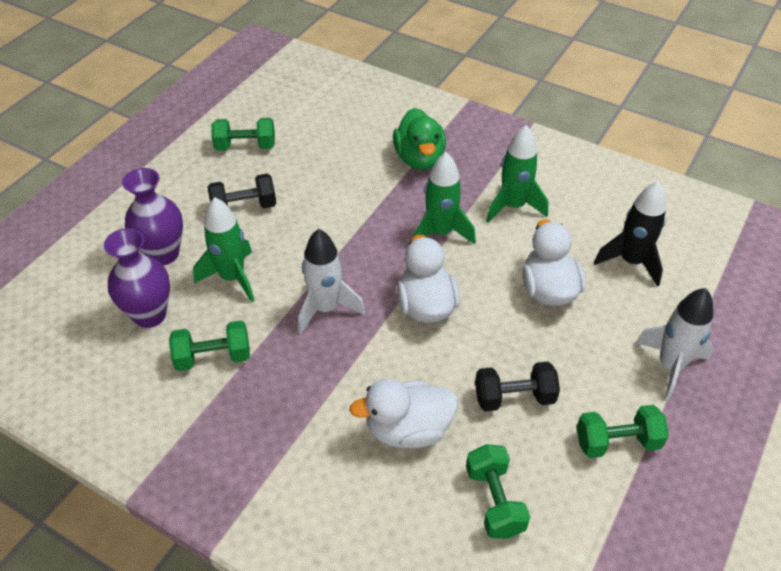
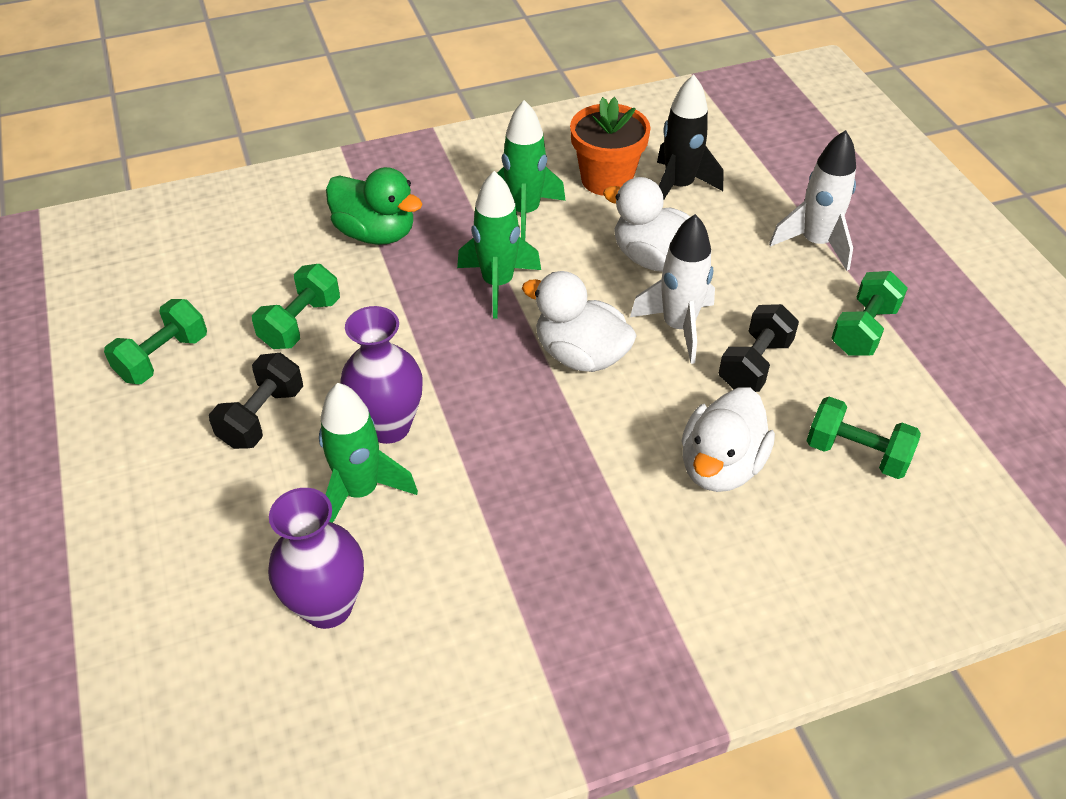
camera: 50 degrees left, 0 degrees up
purple vase [122,168,183,265] -> purple vase moved to [340,306,423,444]
green dumbbell [169,320,250,371] -> green dumbbell moved to [252,264,340,349]
white rocket [298,229,365,334] -> white rocket moved to [630,214,715,364]
none -> orange flower pot [570,97,651,196]

